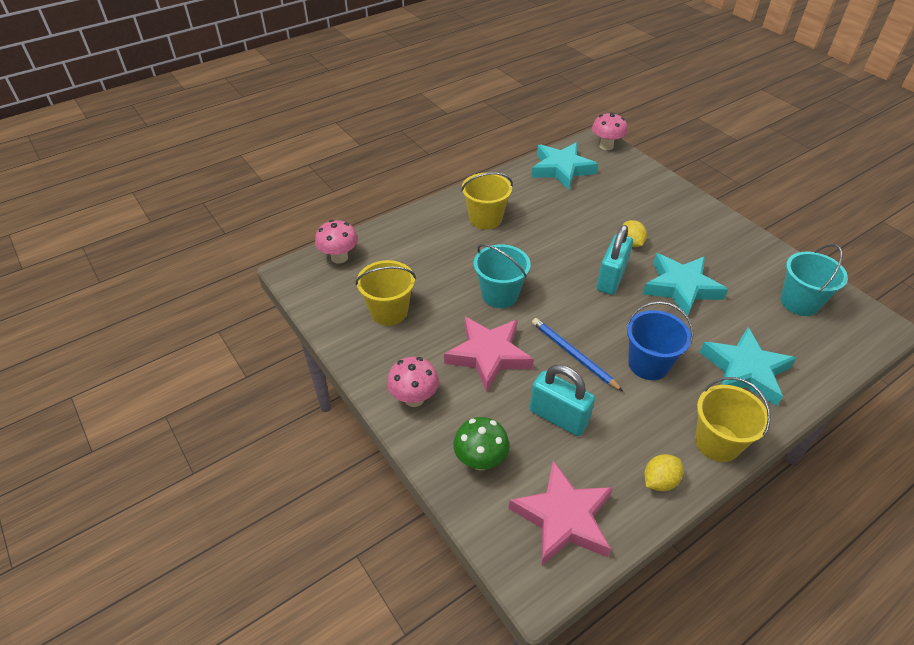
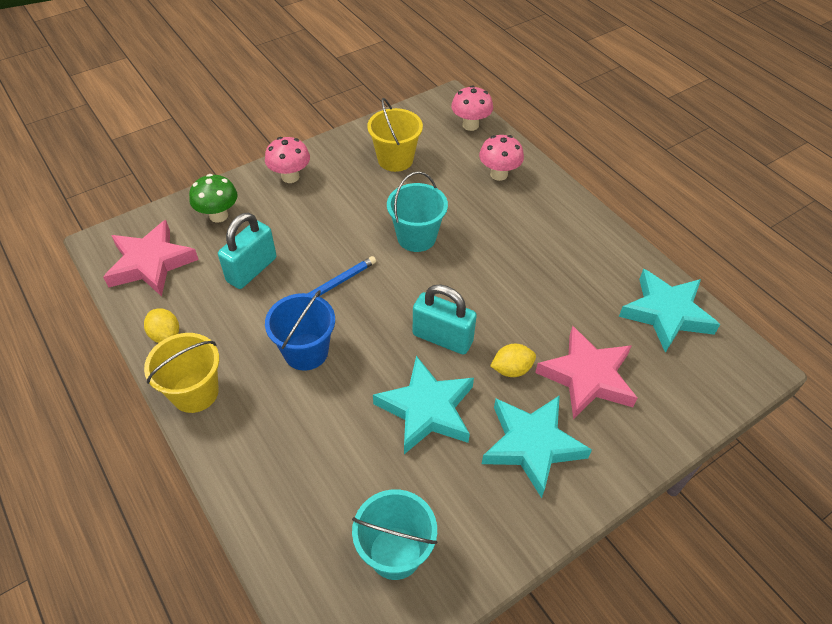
camera: 90 degrees right, 5 degrees up
pink star [444,317,534,392] -> pink star moved to [535,326,638,419]
yellow bucket [461,173,513,230] -> none
pink mushroom [592,112,628,150] -> pink mushroom moved to [479,135,524,181]
turquoise star [700,327,796,406] -> turquoise star moved to [482,395,592,498]

